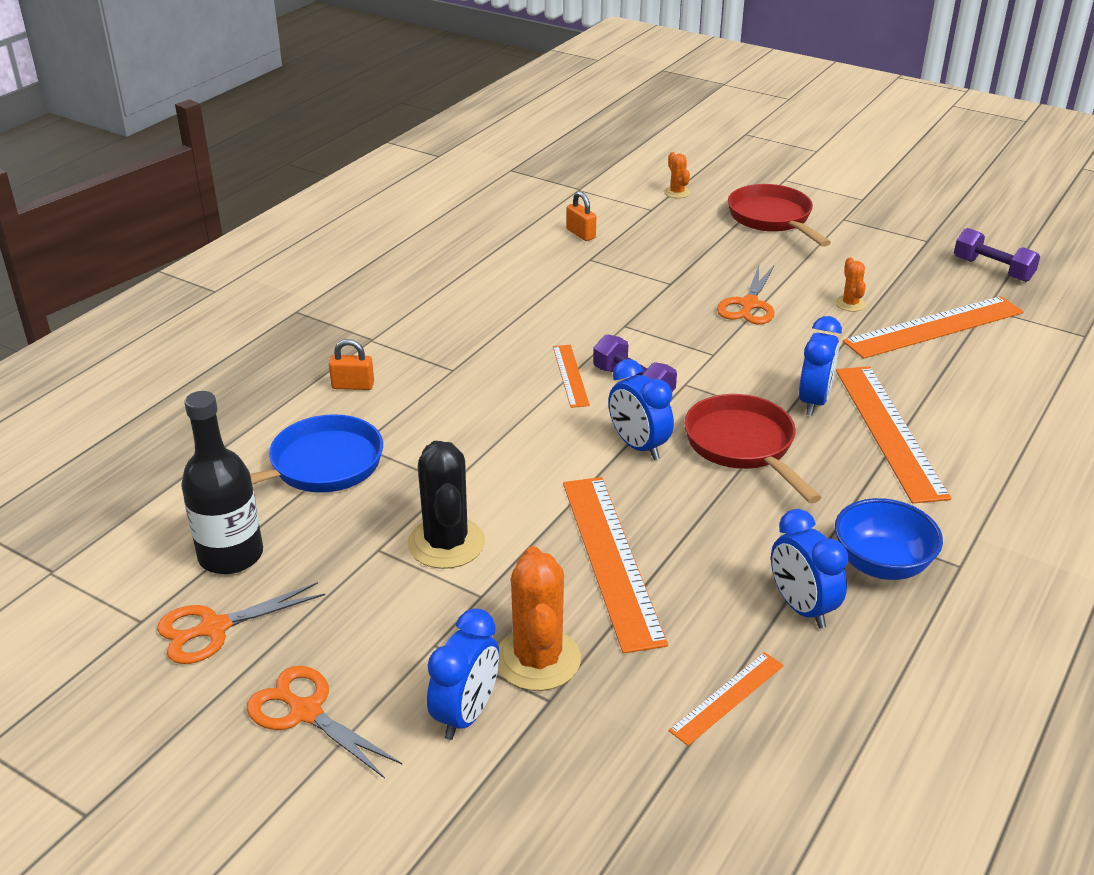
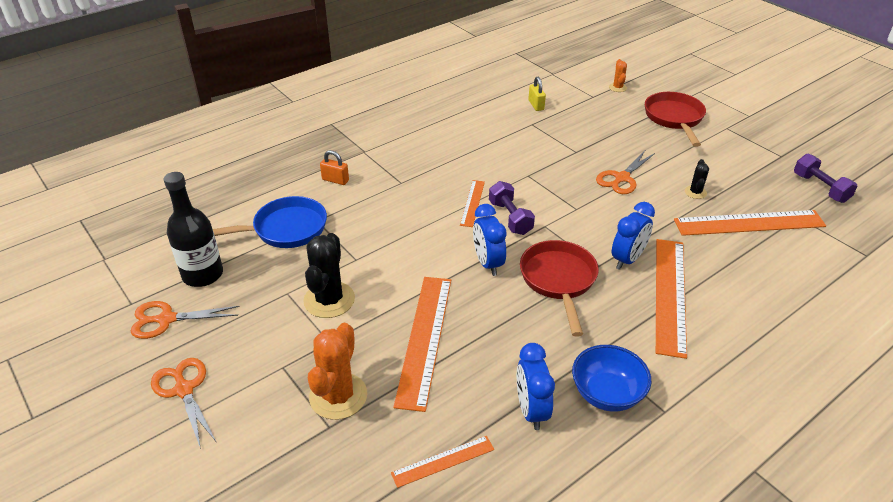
camera: 20 degrees right, 5 degrees up
blue clock [427,608,499,740] -> none
orange padlock [566,191,596,241] -> yellow padlock [528,77,546,111]
orange cactus [835,257,866,312] -> black cactus [685,159,709,199]

